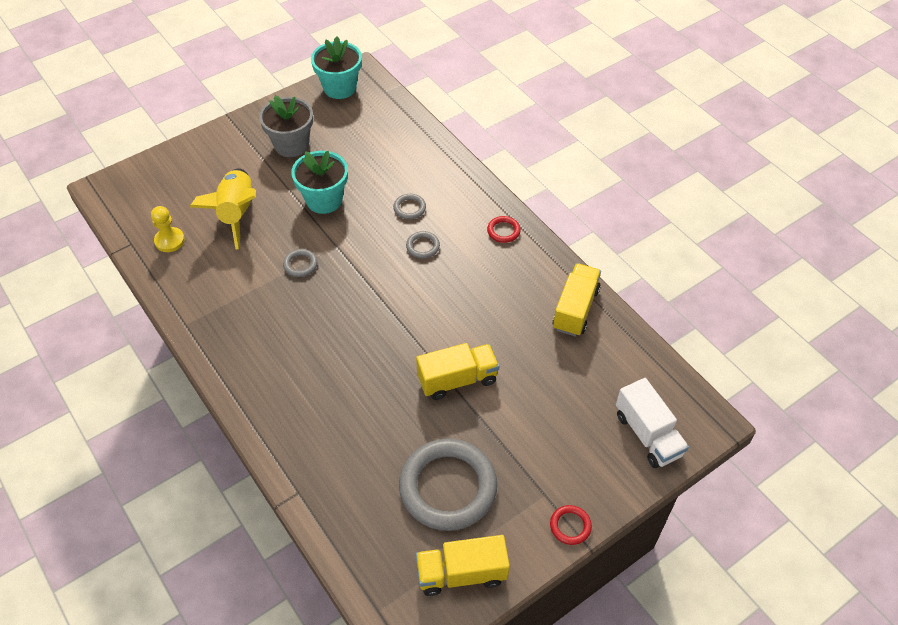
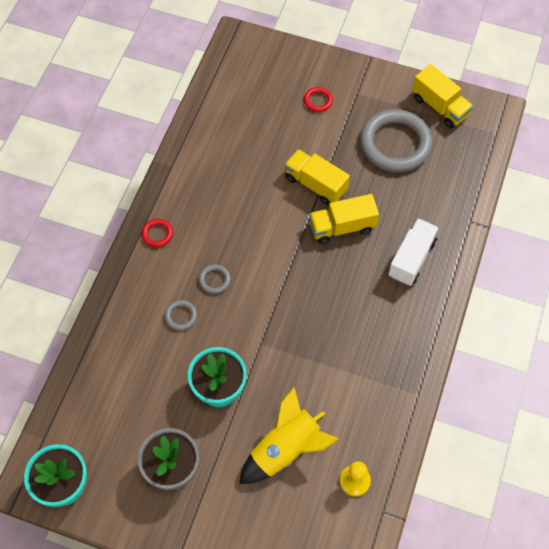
camera: 125 degrees left, 10 degrees up
grey ring [283,249,318,277] -> none
red ring [550,505,592,545] -> red ring moved to [304,87,333,112]
yellow truck [552,263,601,336] -> yellow truck moved to [309,194,379,244]
white truck [616,378,689,468] -> white truck moved to [388,218,439,286]

